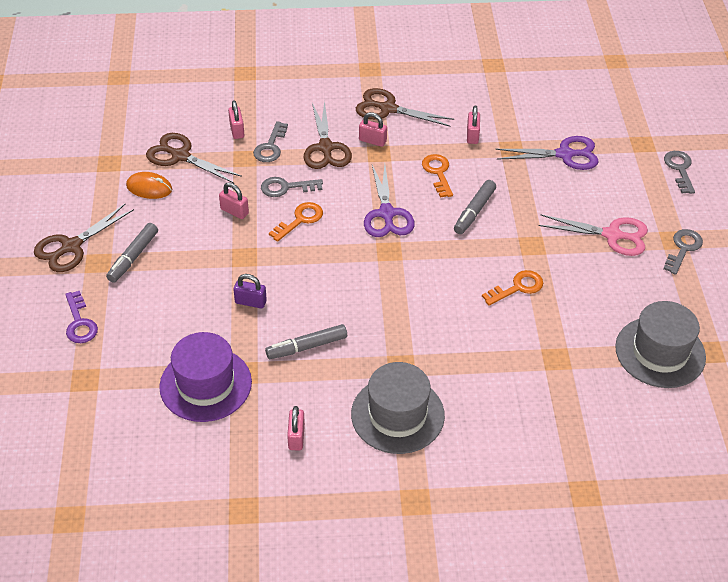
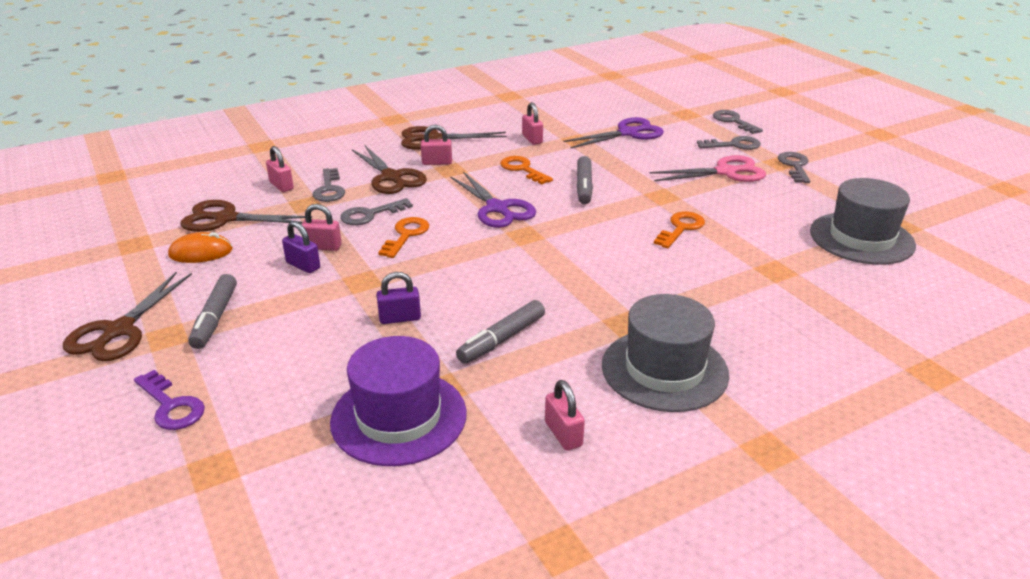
camera: 25 degrees left, 15 degrees down
none -> purple padlock [282,221,320,273]
none -> grey key [697,136,761,150]

